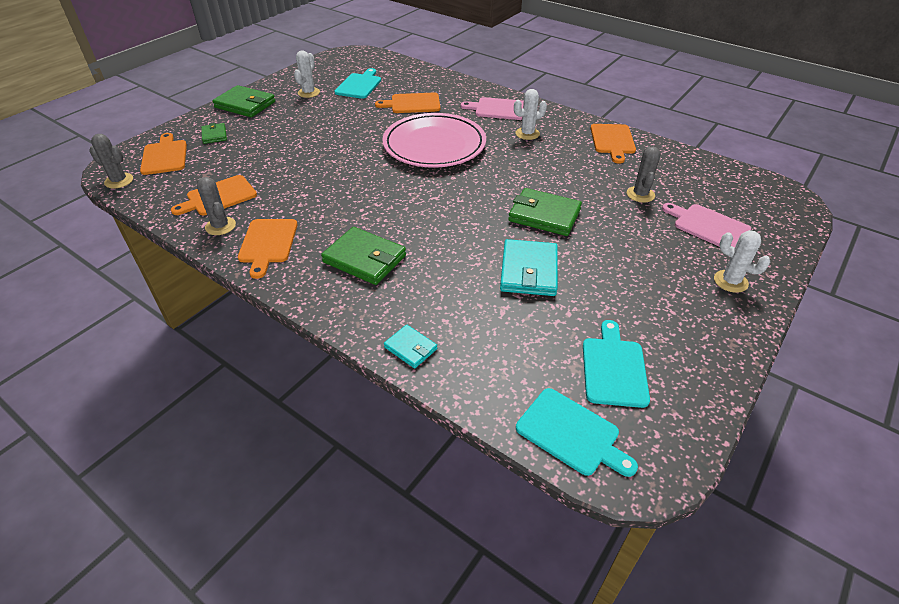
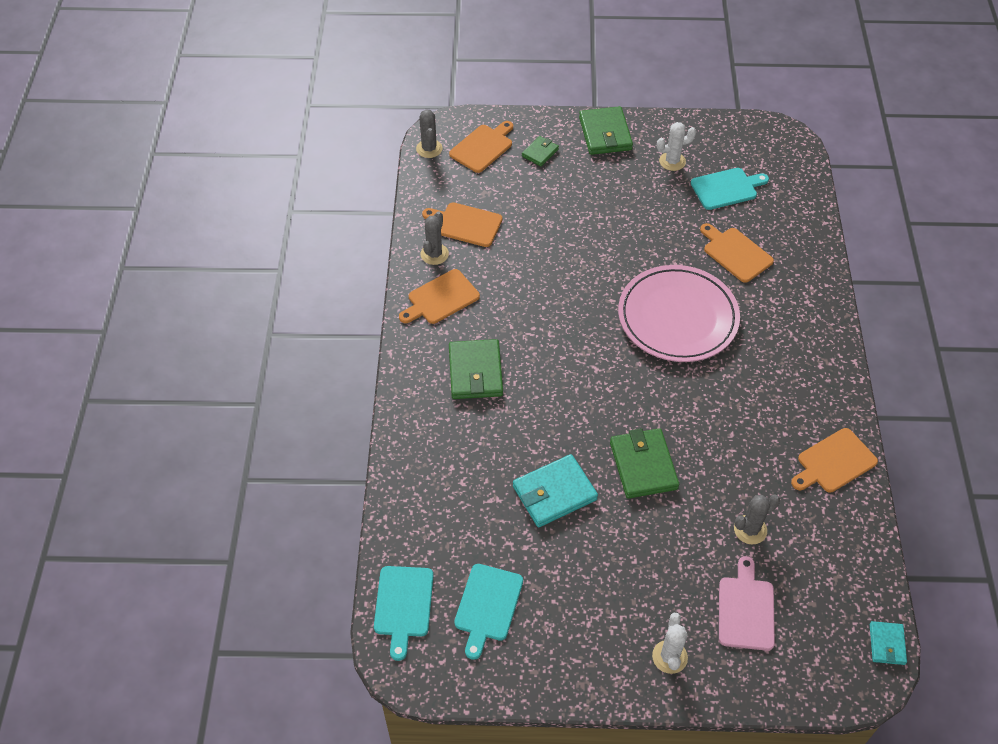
camera: 55 degrees right, 10 degrees up
turquoise wallet [384,325,437,368] -> turquoise wallet moved to [870,621,907,665]
pink cutting board [461,97,524,120] -> none
white cactus [514,89,547,140] -> none
turquoise cutting board [583,320,650,408] -> turquoise cutting board turned 135 degrees clockwise [454,564,523,660]

